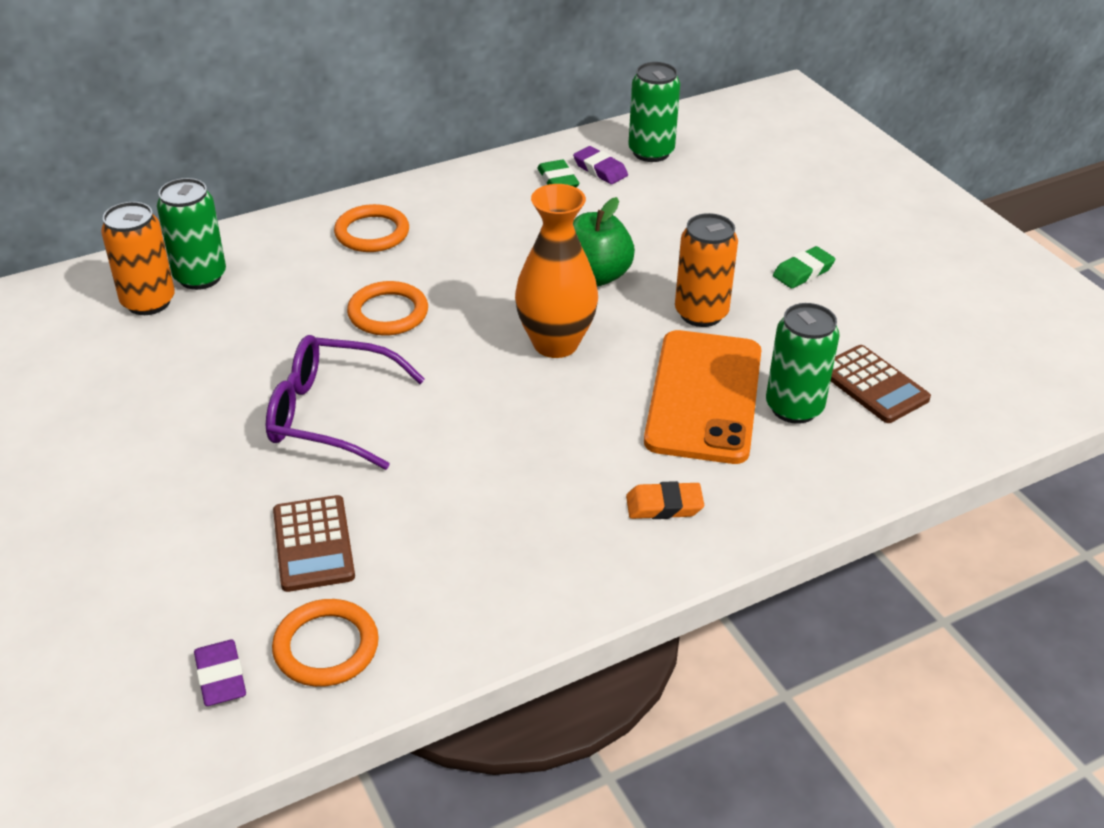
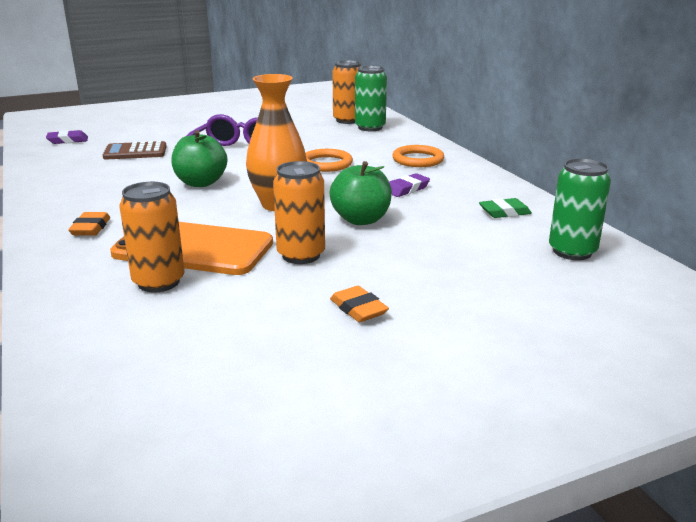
camera: 95 degrees right, 15 degrees down
orange ring [272,599,379,687] -> none
purple eraser [573,146,628,184] -> purple eraser moved to [389,173,430,197]
green can [766,303,840,424] -> orange can [119,182,185,293]
green eraser [773,246,835,288] -> orange eraser [330,286,389,322]
brown calculator [831,345,931,423] -> none
none -> green apple [171,130,227,187]

